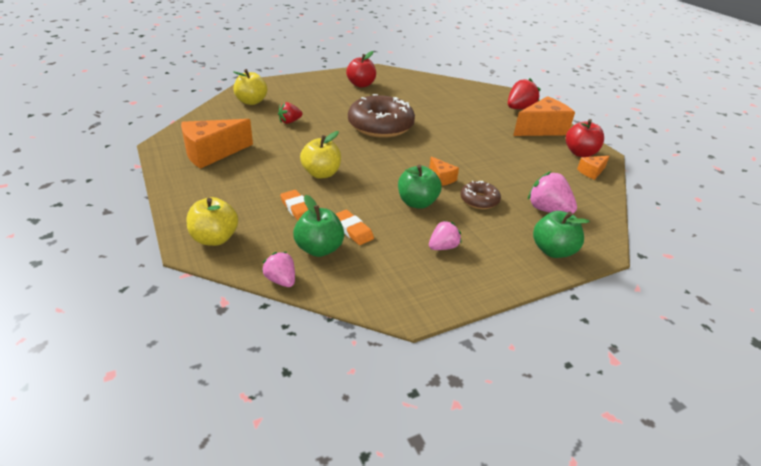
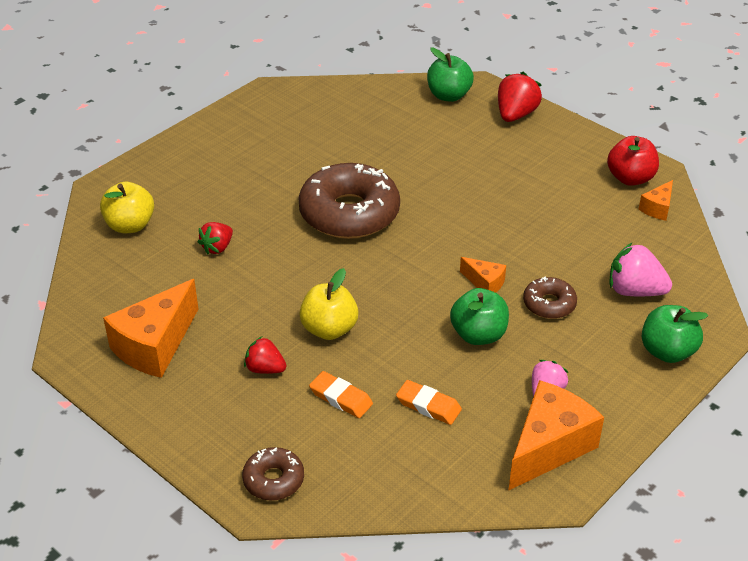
camera: 20 degrees left, 5 degrees up
yellow apple [187,197,238,246] -> brown donut [242,447,304,501]
pink strawberry [262,252,295,287] -> none
green apple [293,195,344,257] -> green apple moved to [427,48,474,102]
red apple [346,51,376,88] -> none
orange cheese [513,96,575,136] -> orange cheese moved to [508,380,604,491]
none -> red strawberry [244,336,287,374]

